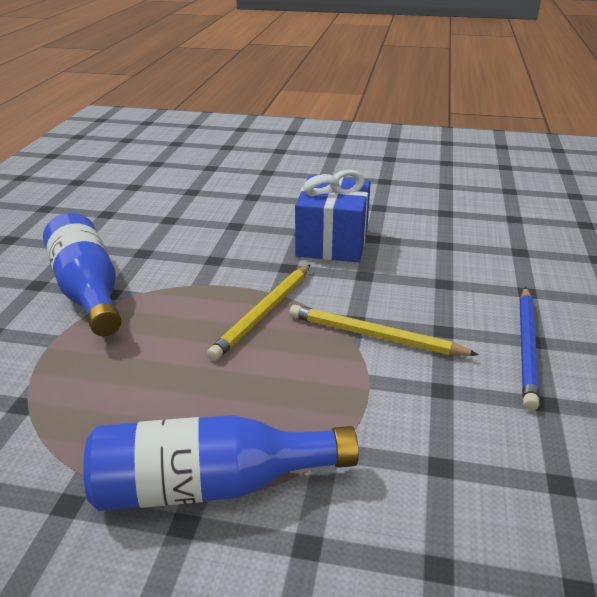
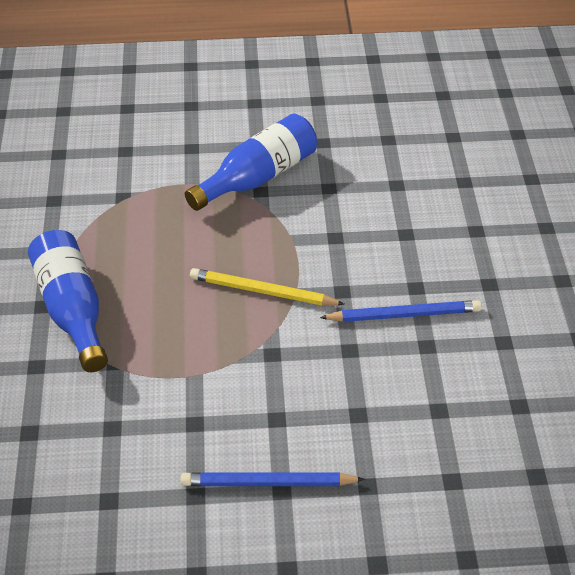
camera: 75 degrees right, 15 degrees up
yellow pencil [289,305,479,356] -> none
blue gift [295,170,371,262] -> blue pencil [320,300,482,322]

